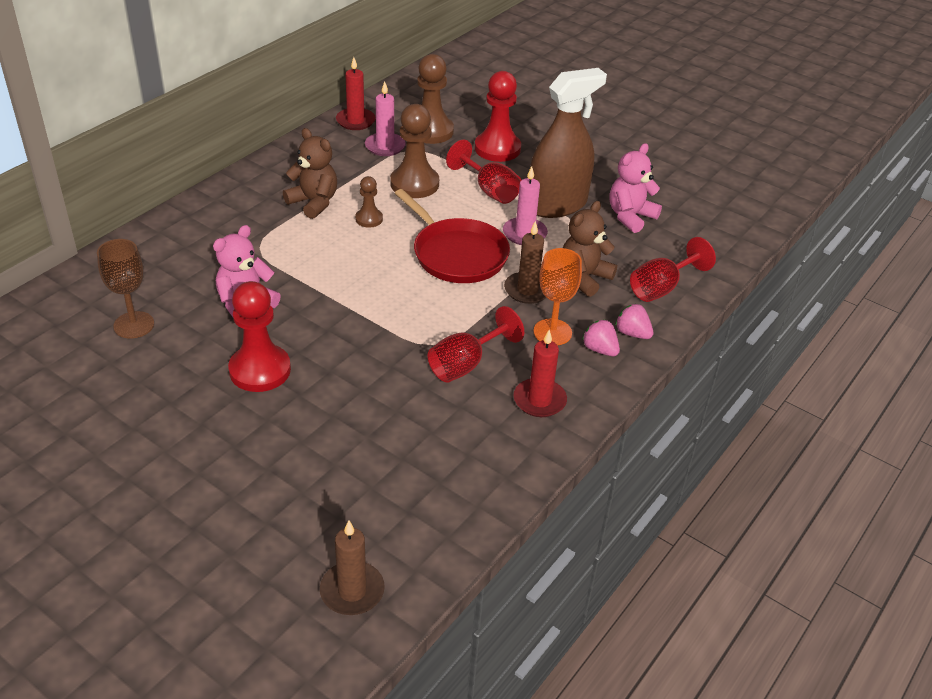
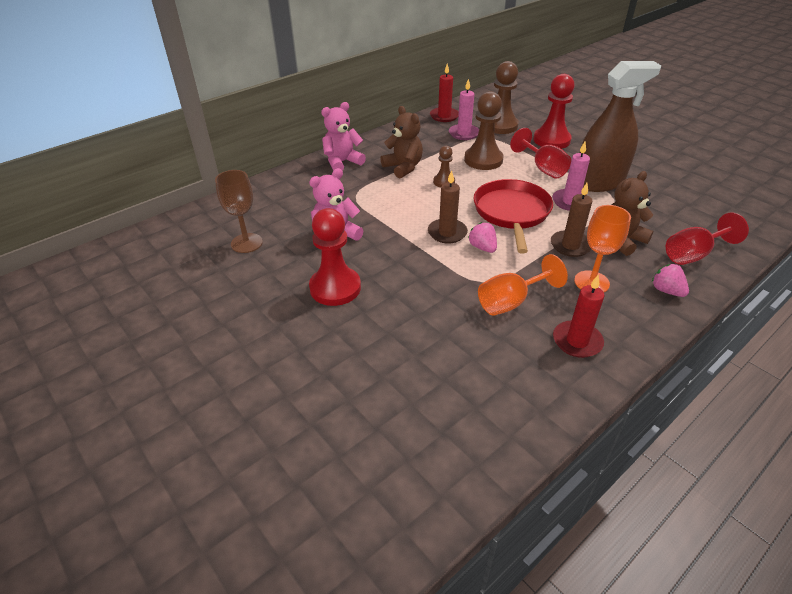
camera: 15 degrees right, 0 degrees up
brown candle [320,520,385,615] -> brown candle moved to [428,170,468,244]
red pan [395,189,510,283] -> red pan turned 150 degrees counterclockwise [474,179,553,254]
red goblet [428,306,524,383] -> orange goblet [478,254,568,316]
pink strawberry [582,320,620,356] -> pink strawberry moved to [468,222,497,253]
pink teddy bear [610,143,662,233] -> pink teddy bear moved to [321,102,366,171]

